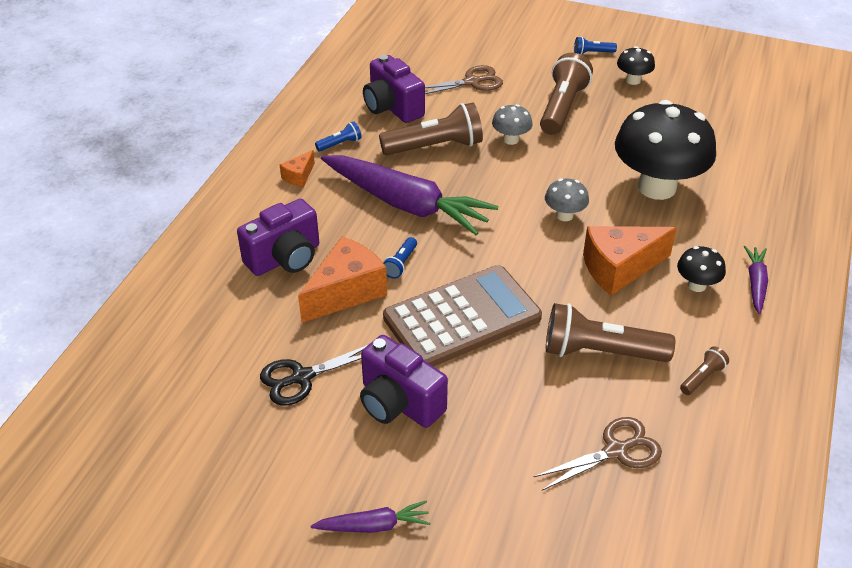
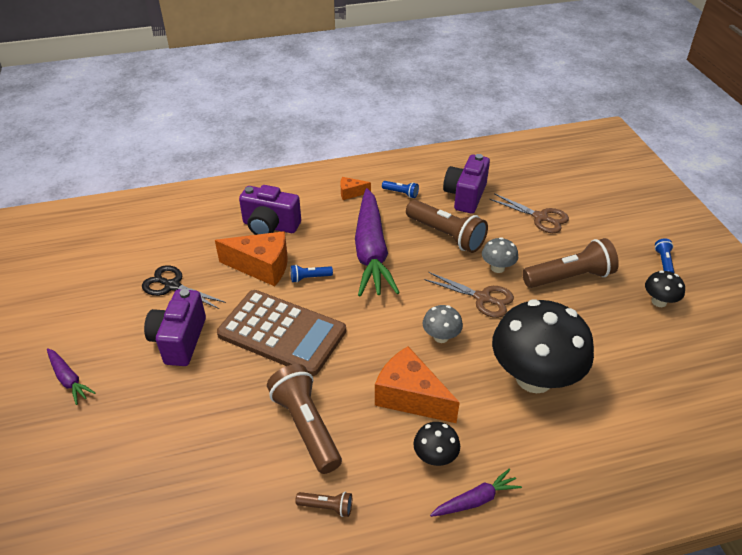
camera: 55 degrees right, 0 degrees up
brown scissors [534,417,662,490] -> brown scissors moved to [424,272,514,318]
blue flashlight [574,37,617,54] -> blue flashlight turned 45 degrees clockwise [655,238,674,273]

